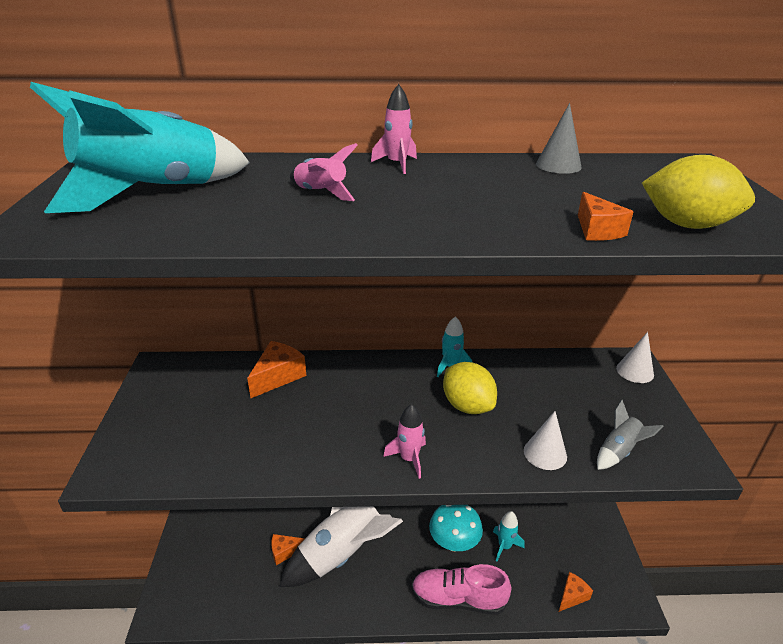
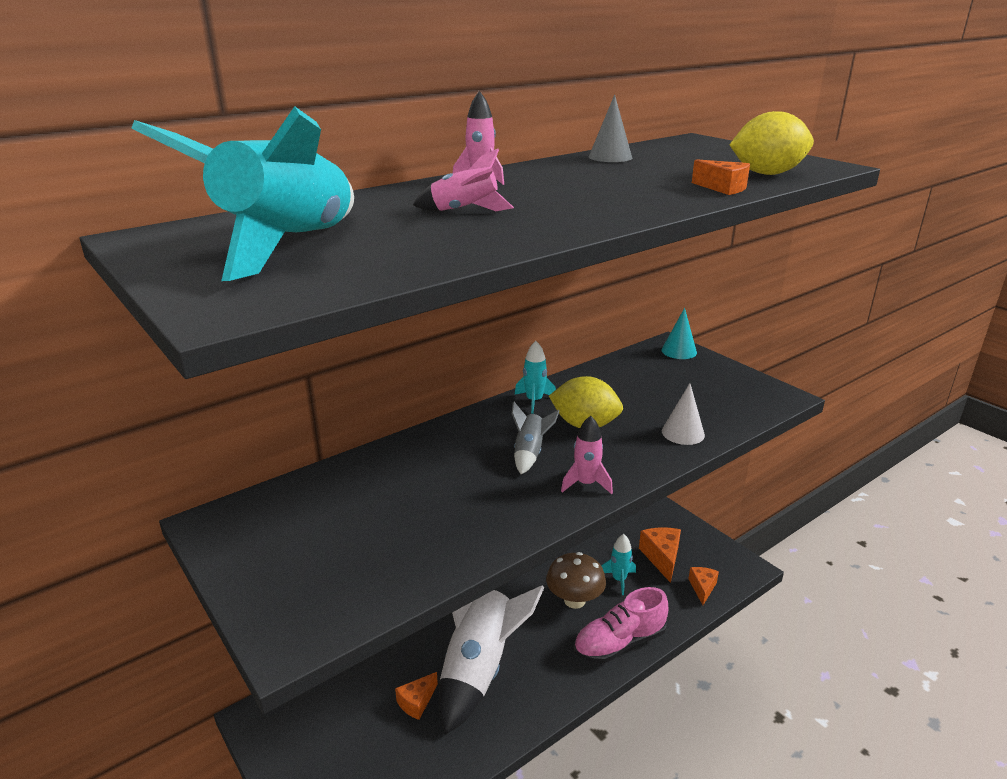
camera: 35 degrees left, 5 degrees down
orange cheese [247,341,306,398] -> orange cheese moved to [639,527,681,583]
turquoise mushroom [429,505,483,551] -> brown mushroom [546,552,606,609]
grey rocket [597,400,664,470] -> grey rocket moved to [512,402,560,474]
white cone [616,332,654,383] -> turquoise cone [662,308,697,359]

